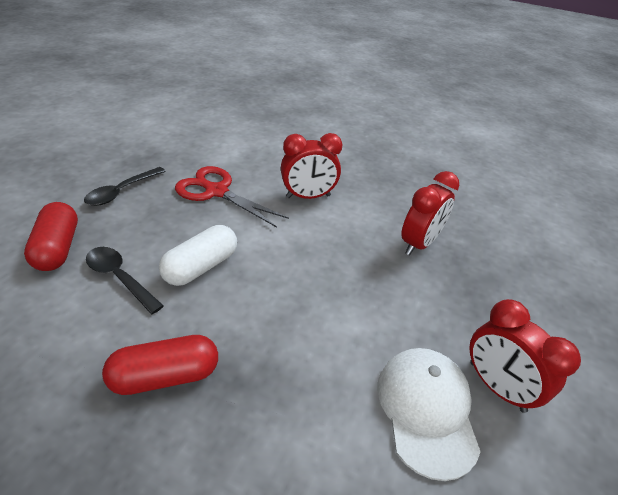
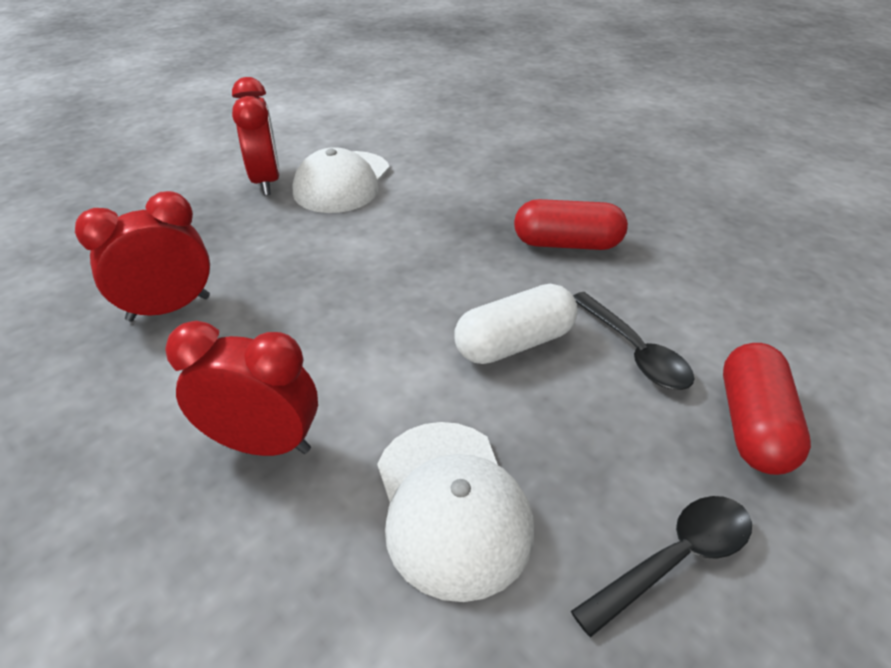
camera: 155 degrees left, 0 degrees up
red scissors [175,166,289,228] -> white cap [377,422,534,602]

